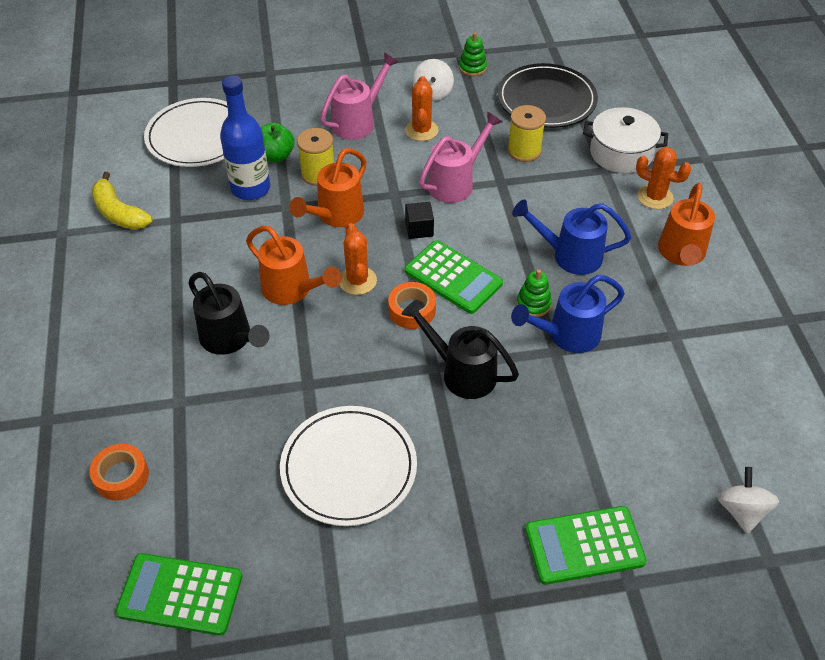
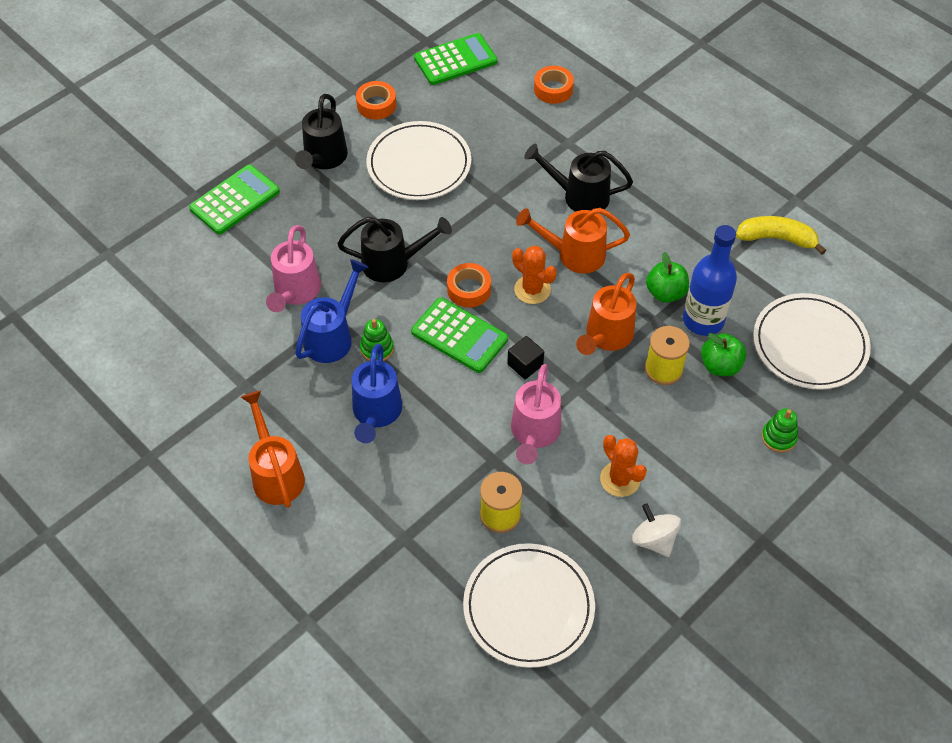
camera: 145 degrees right, 5 degrees up
orange watering can [289,148,367,227] -> orange watering can turned 150 degrees counterclockwise [576,273,636,355]
pink watering can [320,53,398,140] -> pink watering can moved to [266,225,321,312]
green calculator [404,240,503,314] -> green calculator turned 150 degrees counterclockwise [411,297,508,373]
green stacking toy [459,32,487,76] -> green stacking toy moved to [762,408,798,453]
black plate [497,63,598,128] -> white plate [463,543,595,668]
blue watering can [512,200,631,275] -> blue watering can turned 120 degrees clockwise [352,344,402,443]
white pot [583,107,668,173] -> none
orange cactus [636,147,692,209] -> none
white spinning top [717,467,779,534] -> none
none -> black watering can [295,94,348,169]
none -> orange tape [356,81,396,120]
none -> green apple [646,252,689,303]

